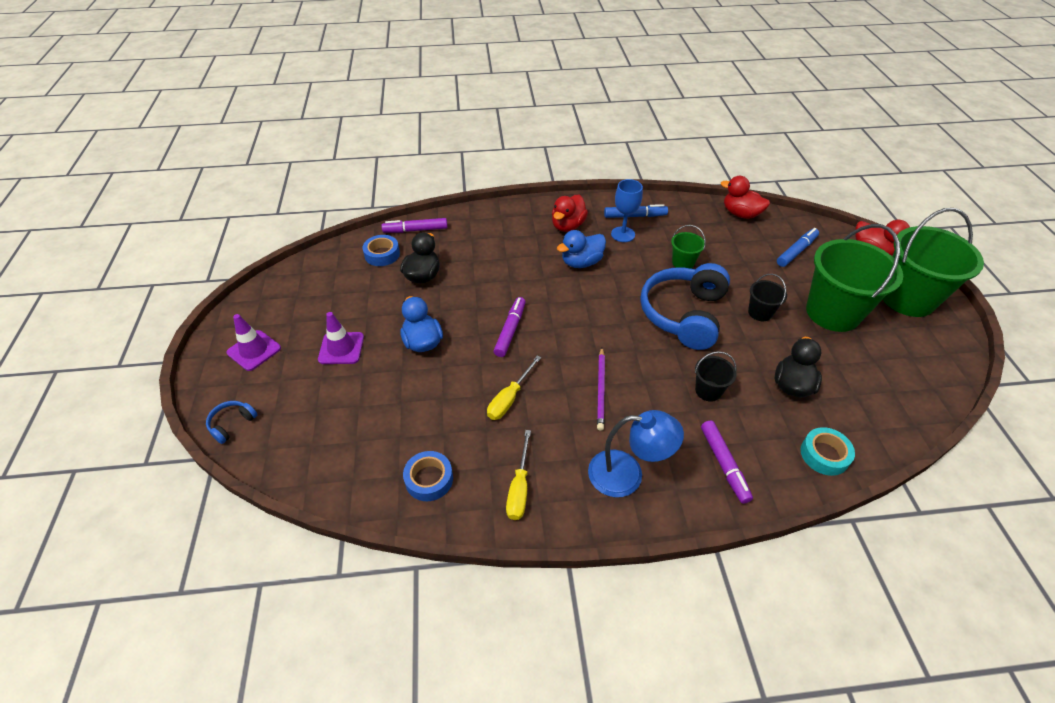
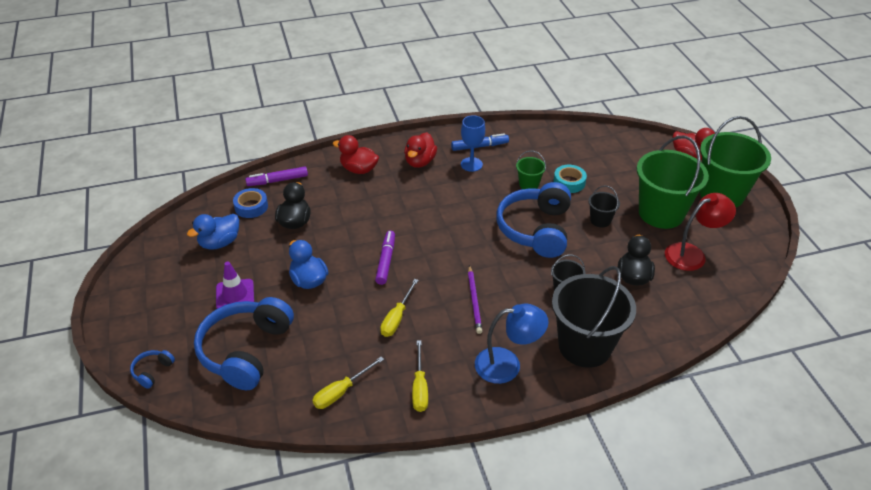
camera: 10 degrees left, 5 degrees down
purple traffic cone [227,314,281,371] -> none
blue tape [403,451,453,501] -> yellow screwdriver [312,357,384,409]
blue duck [557,230,606,268] -> blue duck moved to [187,214,239,250]
purple marker [701,420,753,504] -> black bucket [552,266,636,368]
red duck [721,176,770,219] -> red duck moved to [333,135,379,174]
blue marker [777,228,819,267] -> none
turquoise tape [801,427,855,476] -> turquoise tape moved to [553,165,587,193]
none -> blue headphones [194,297,294,390]
none -> red lamp [665,193,736,271]

